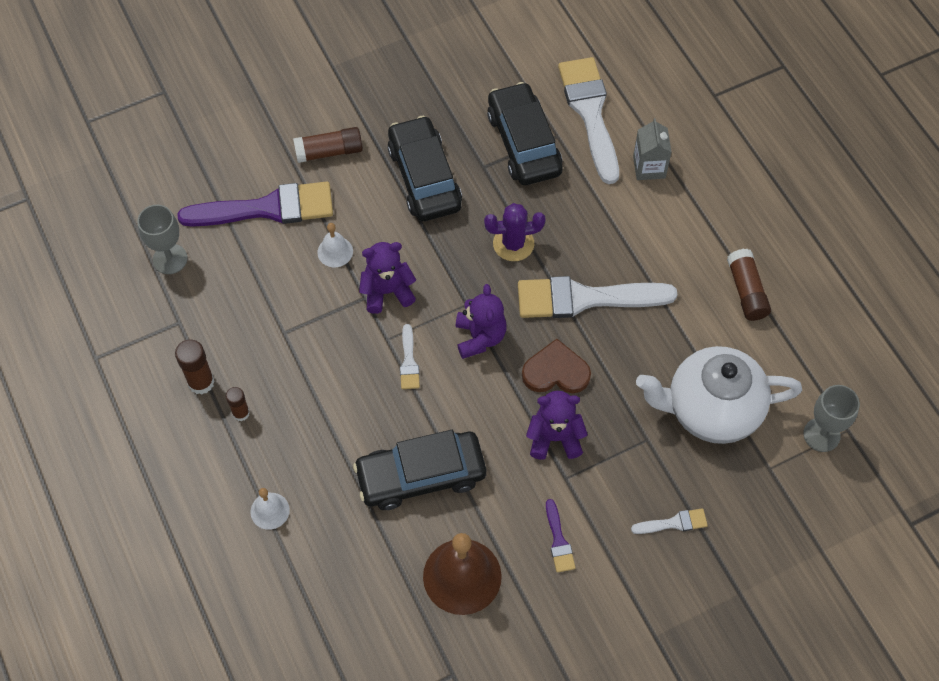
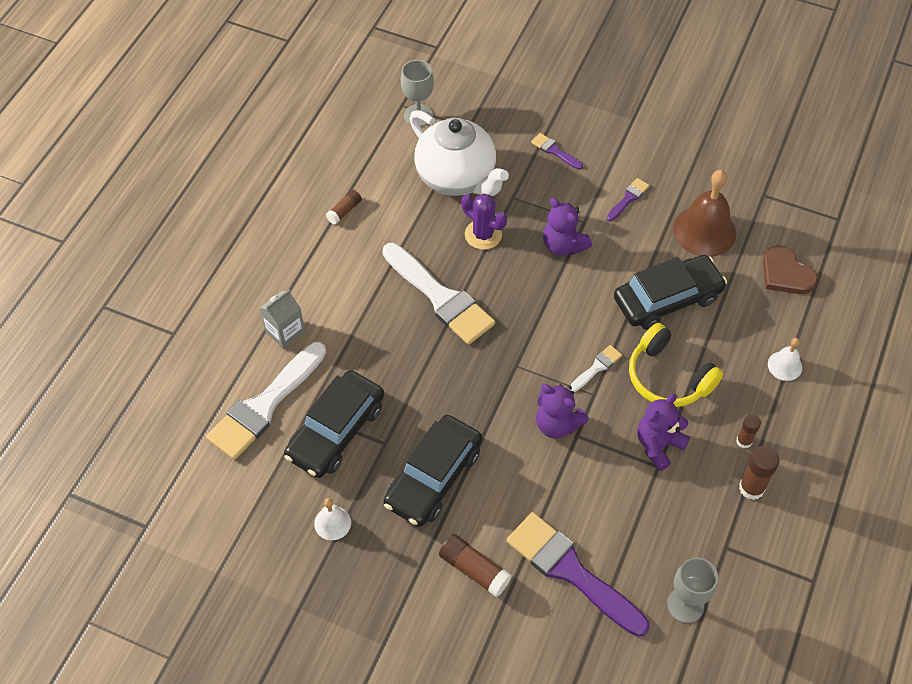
camera: 130 degrees left, 5 degrees down
white bell [317,223,353,267] -> white bell moved to [314,498,351,540]
black car [353,430,486,510] -> black car turned 60 degrees counterclockwise [614,255,727,329]
purple teddy bear [455,284,507,359] -> purple teddy bear moved to [637,394,690,471]
purple cactus [484,203,546,261] -> purple cactus moved to [461,194,507,250]
brown heart [522,339,591,393] -> brown heart moved to [763,245,818,294]
white brush [631,508,708,534] -> purple brush [531,133,583,170]
brown glue stick [727,249,771,321] -> brown glue stick [326,190,362,225], size x0.64
none -> yellow headphones [629,323,723,407]

